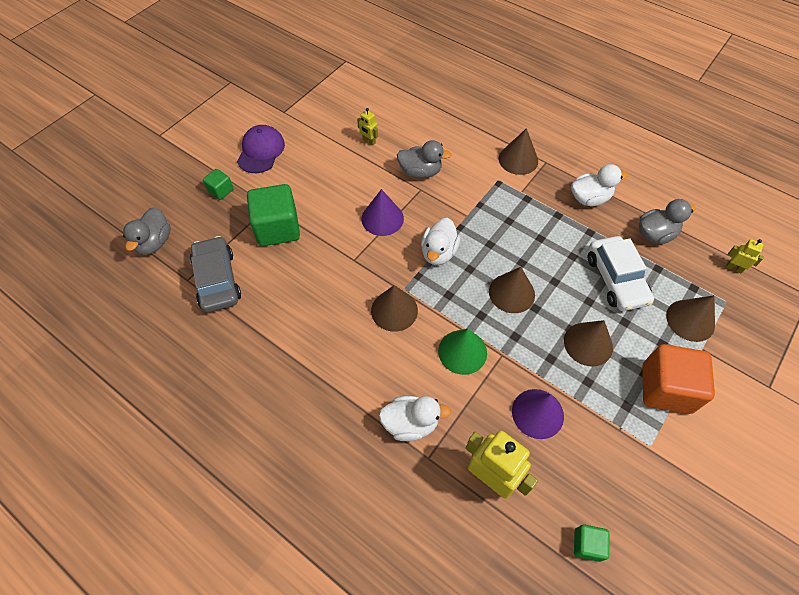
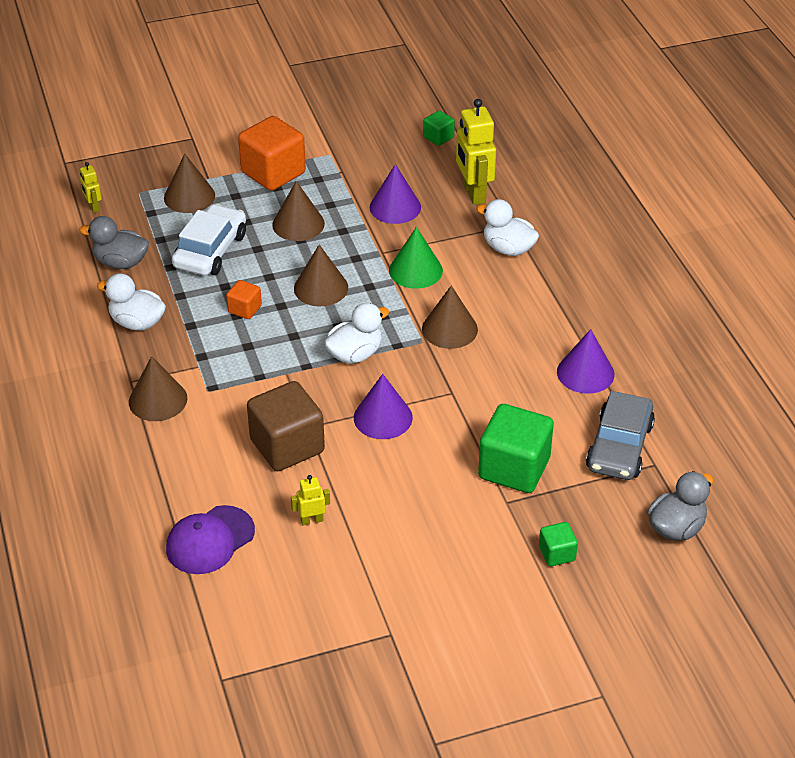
camera: 145 degrees left, 15 degrees down
purple cap [237,125,285,173] -> purple cap moved to [166,505,255,574]
yellow robot [357,108,378,146] -> yellow robot turned 90 degrees counterclockwise [291,475,330,525]
grey duck [397,140,452,178] -> brown cube [247,381,325,471]
none -> orange cube [226,280,262,319]
none -> purple cone [557,329,615,394]

